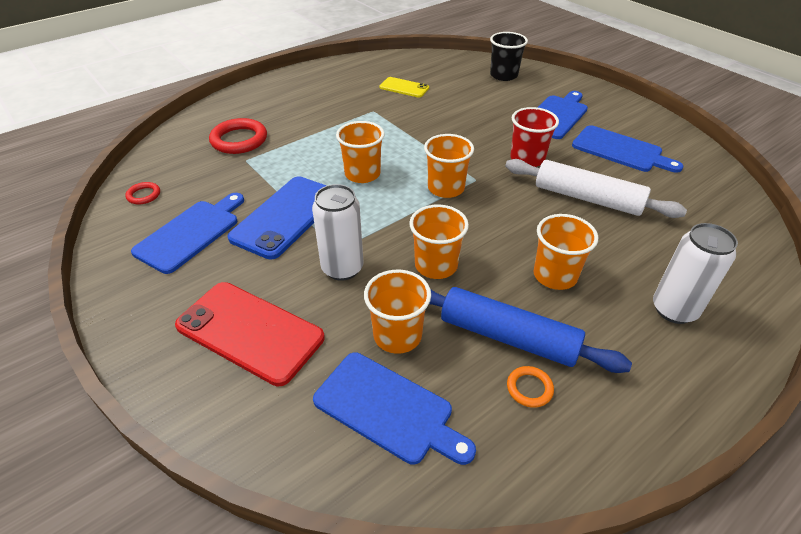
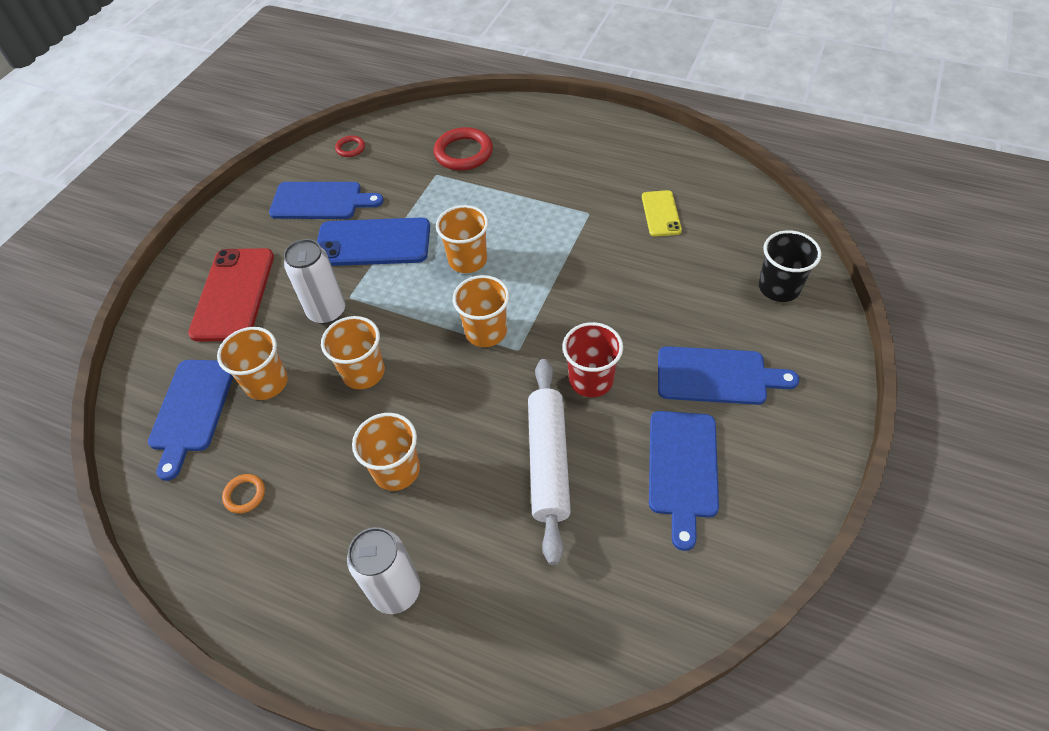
camera: 65 degrees right, 10 degrees up
blue rolling pin [429,287,632,373] -> none

